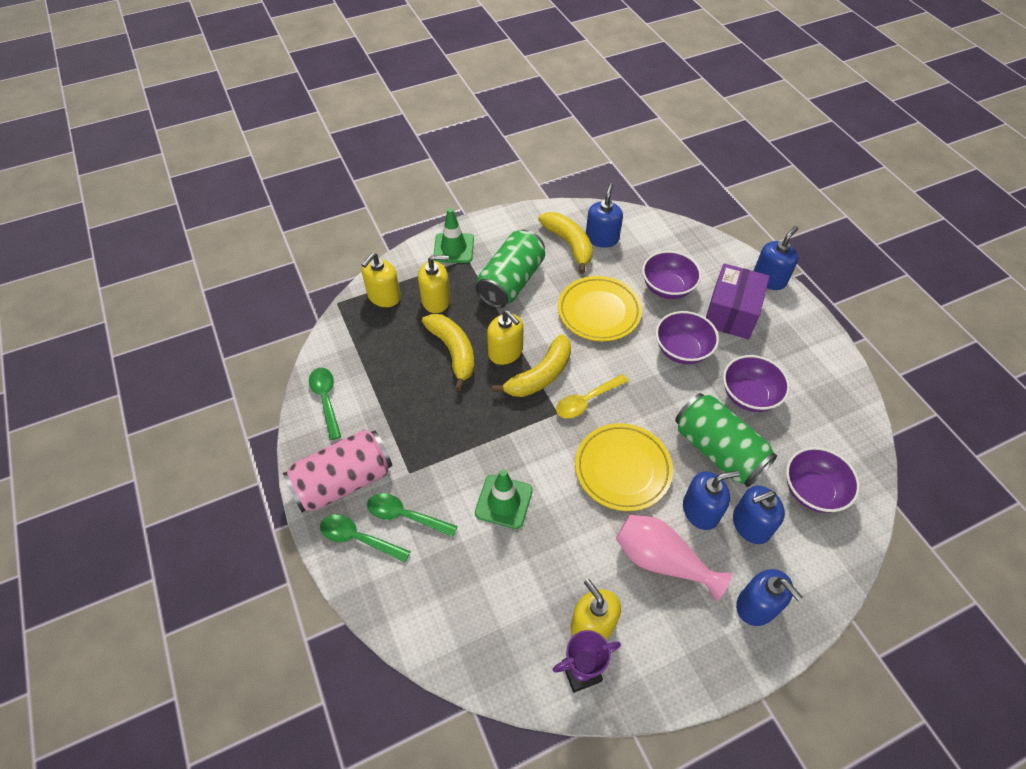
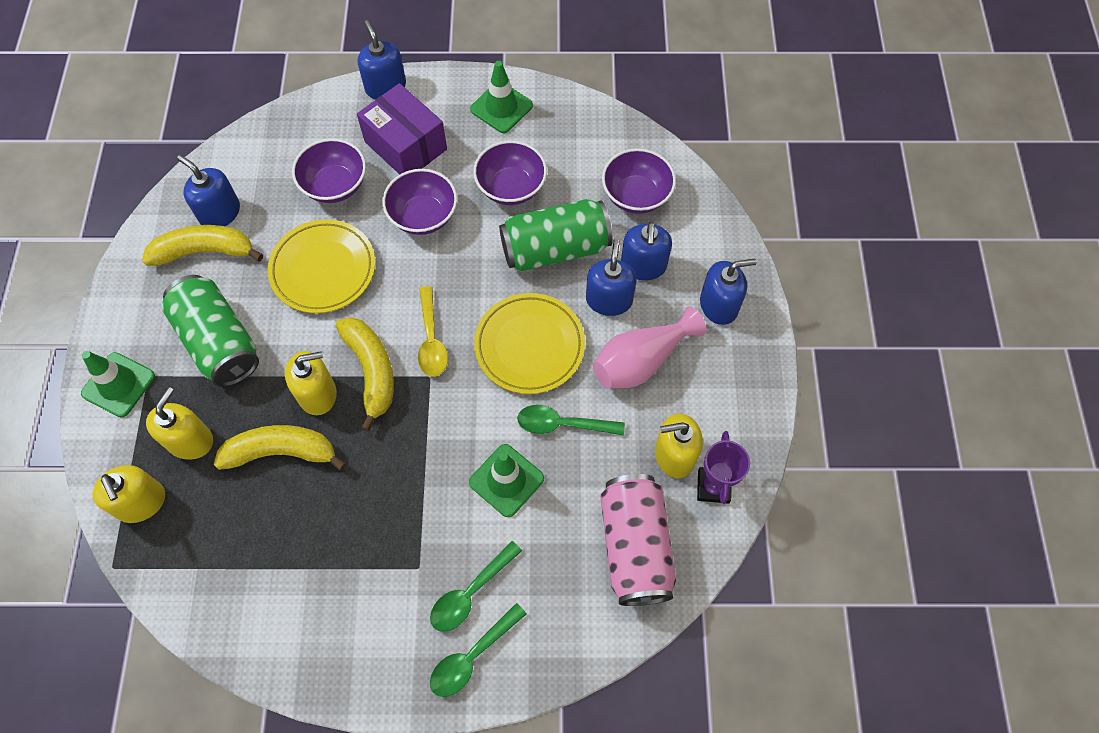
camera: 65 degrees left, 10 degrees up
pink can [283,430,393,513] -> pink can moved to [600,474,676,606]
green spoon [309,368,341,440] -> green spoon moved to [517,405,625,436]
none -> green traffic cone [470,61,533,133]

